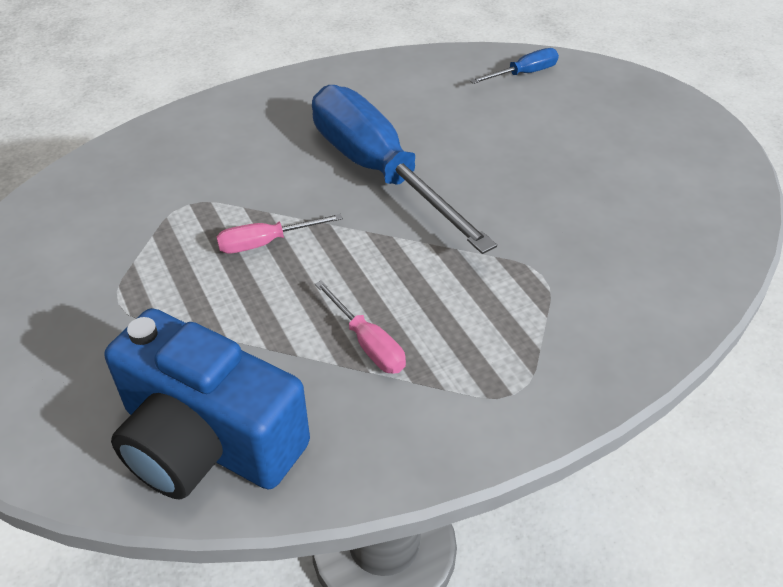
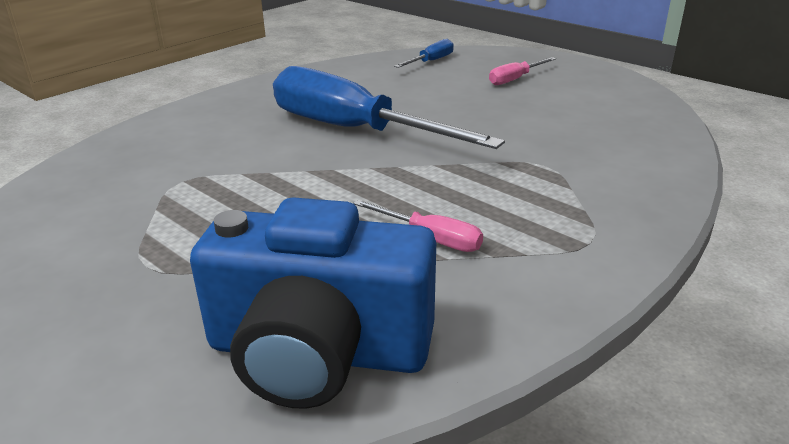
camera: 20 degrees left, 15 degrees down
pink screwdriver [216,214,343,254] -> pink screwdriver moved to [489,57,556,85]

